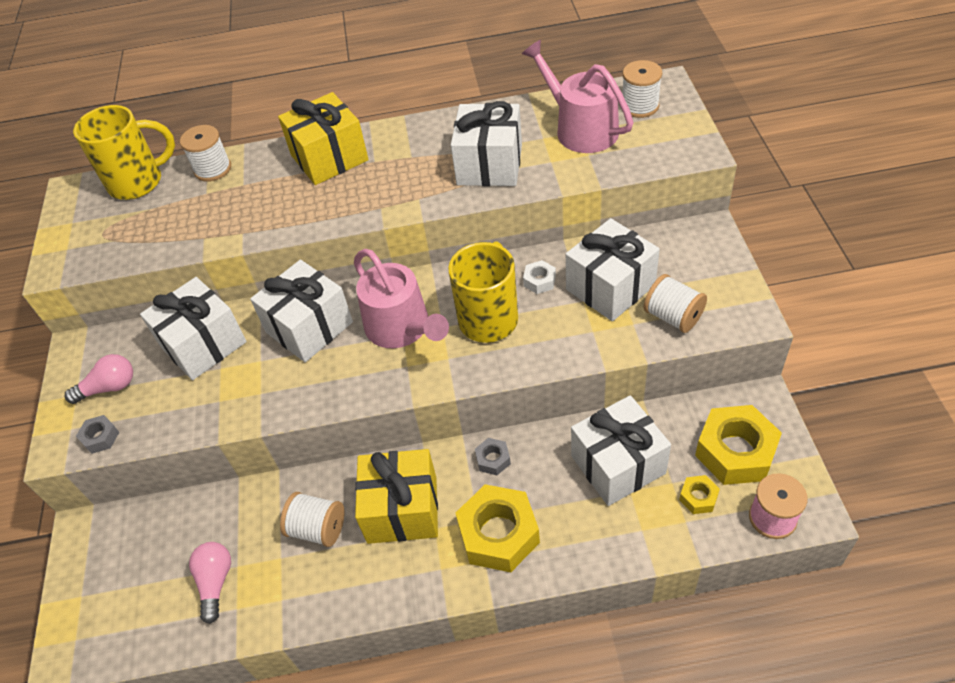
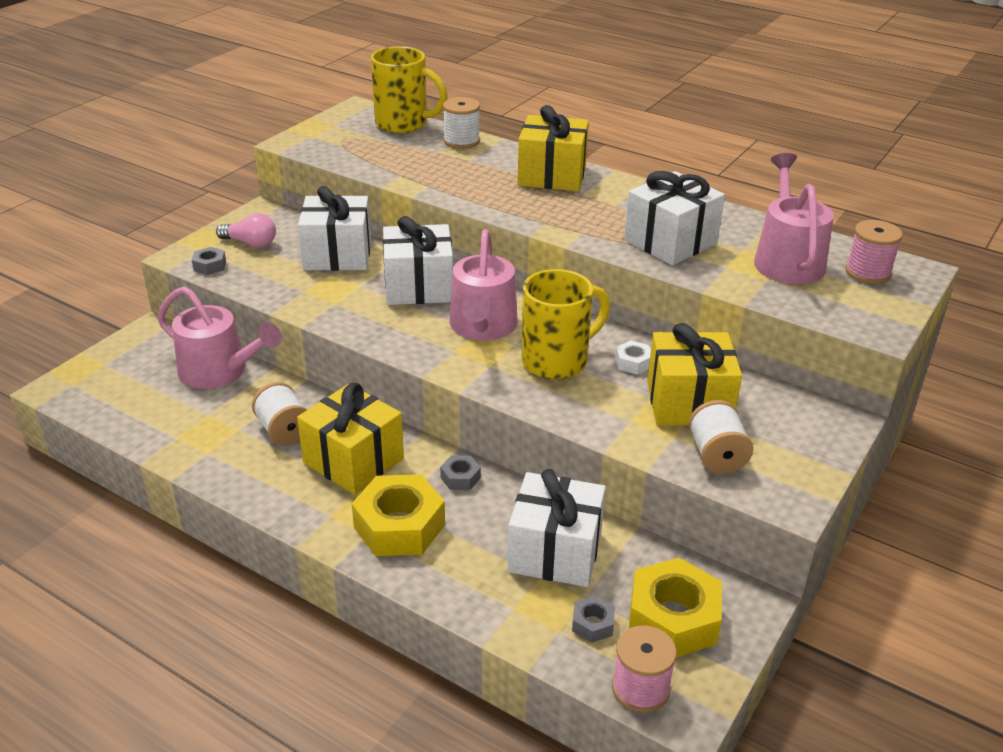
camera: 35 degrees right, 15 degrees down
pink light bulb [189,542,231,624] -> none
white gift [566,218,660,321] -> yellow gift [647,323,742,425]
white spool [622,60,662,118] -> pink spool [846,220,903,284]
yellow nut [679,475,720,514] -> grey nut [572,595,615,643]
none -> pink watering can [157,286,282,389]

